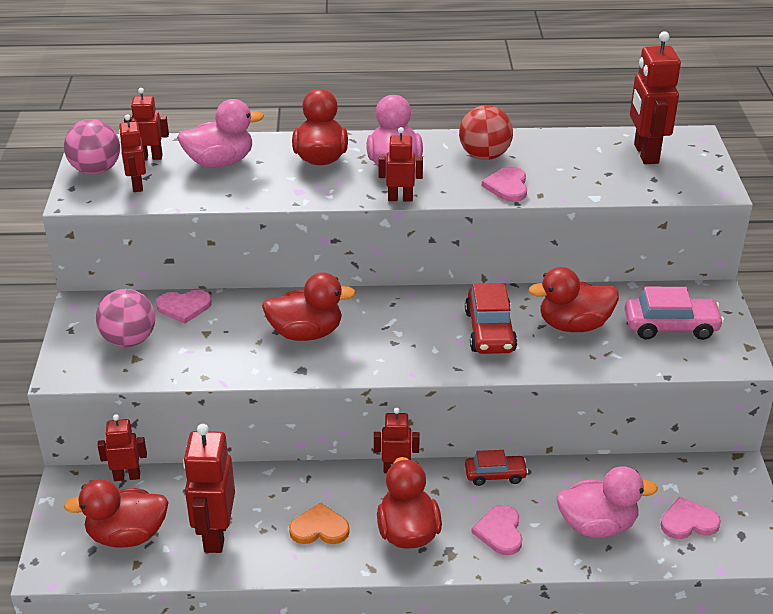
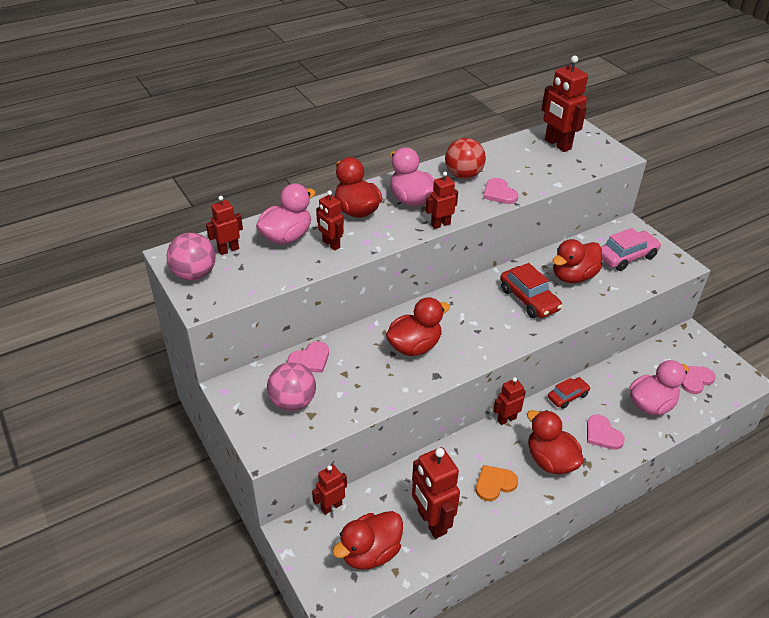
camera: 30 degrees left, 5 degrees up
red robot [119,114,146,192] -> red robot moved to [316,190,344,251]

